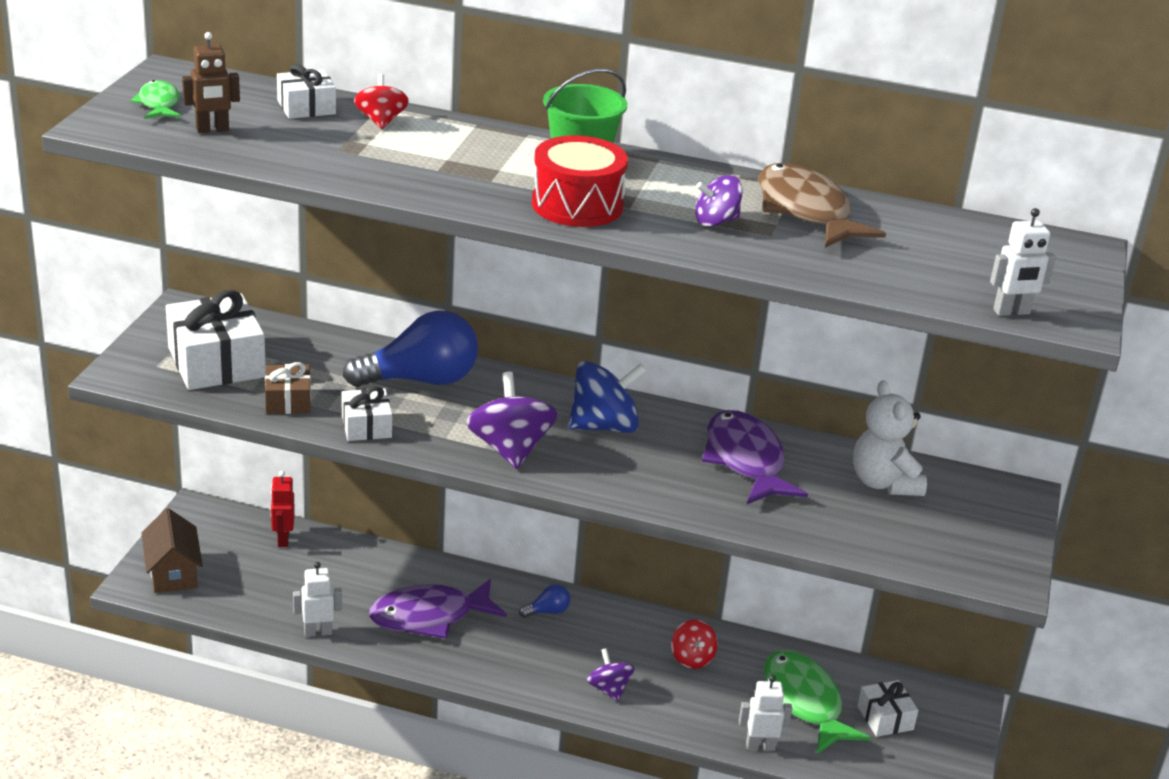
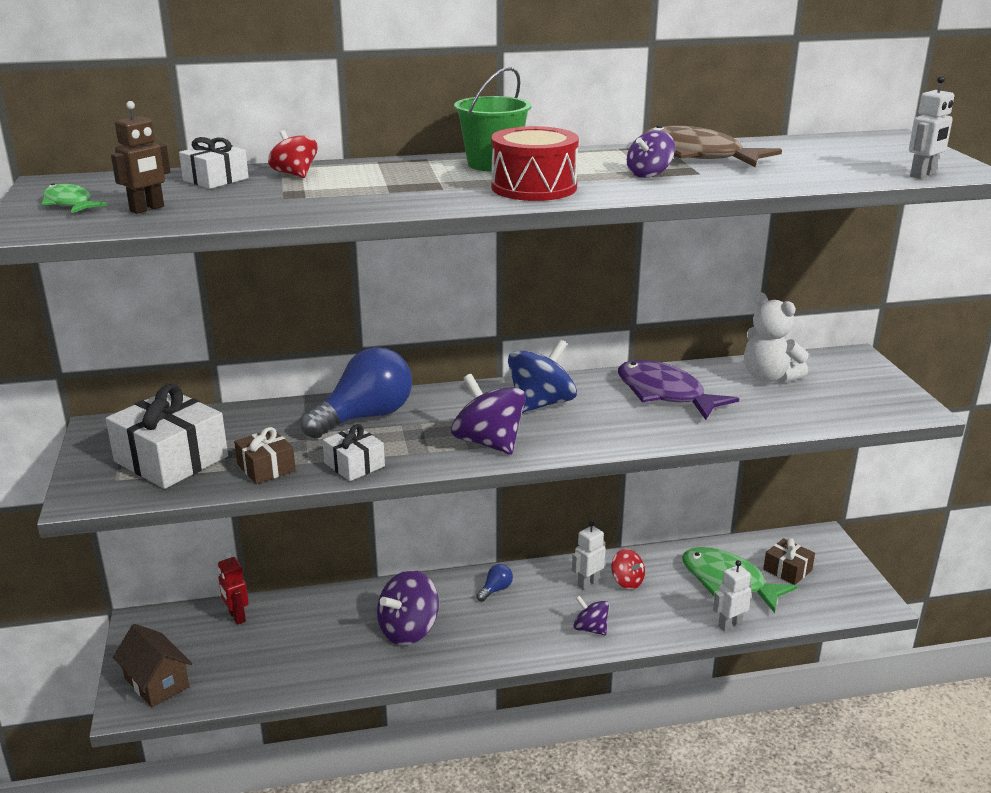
camera: 25 degrees left, 5 degrees down
white robot [293,562,342,637] -> white robot moved to [572,521,605,590]
purple fish [369,579,507,639] -> purple spinning top [377,570,439,645]
white gift [857,680,918,737] -> brown gift [763,538,815,585]

